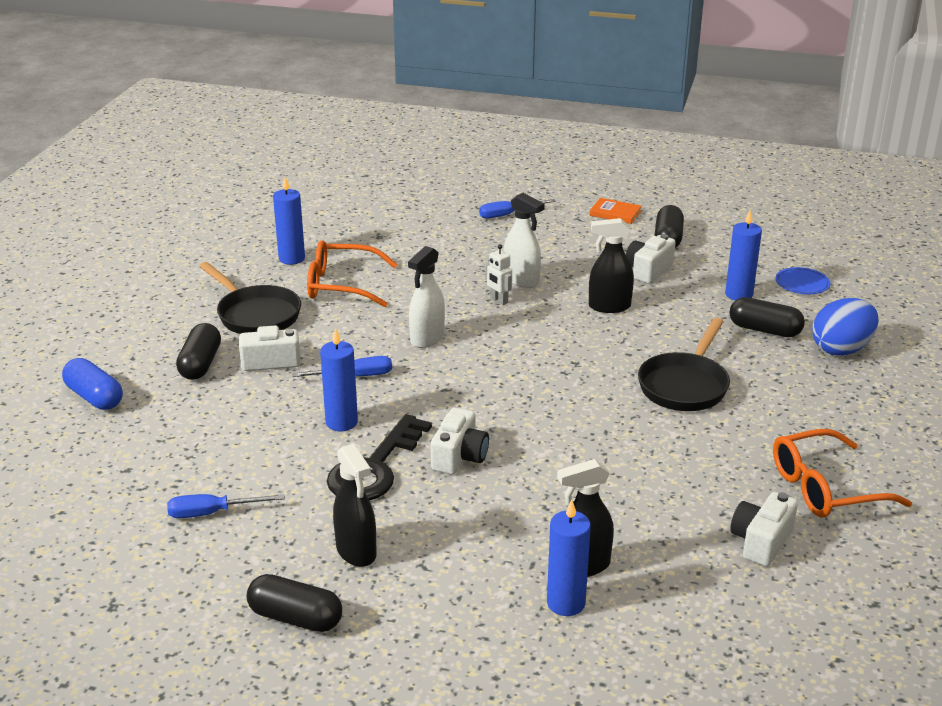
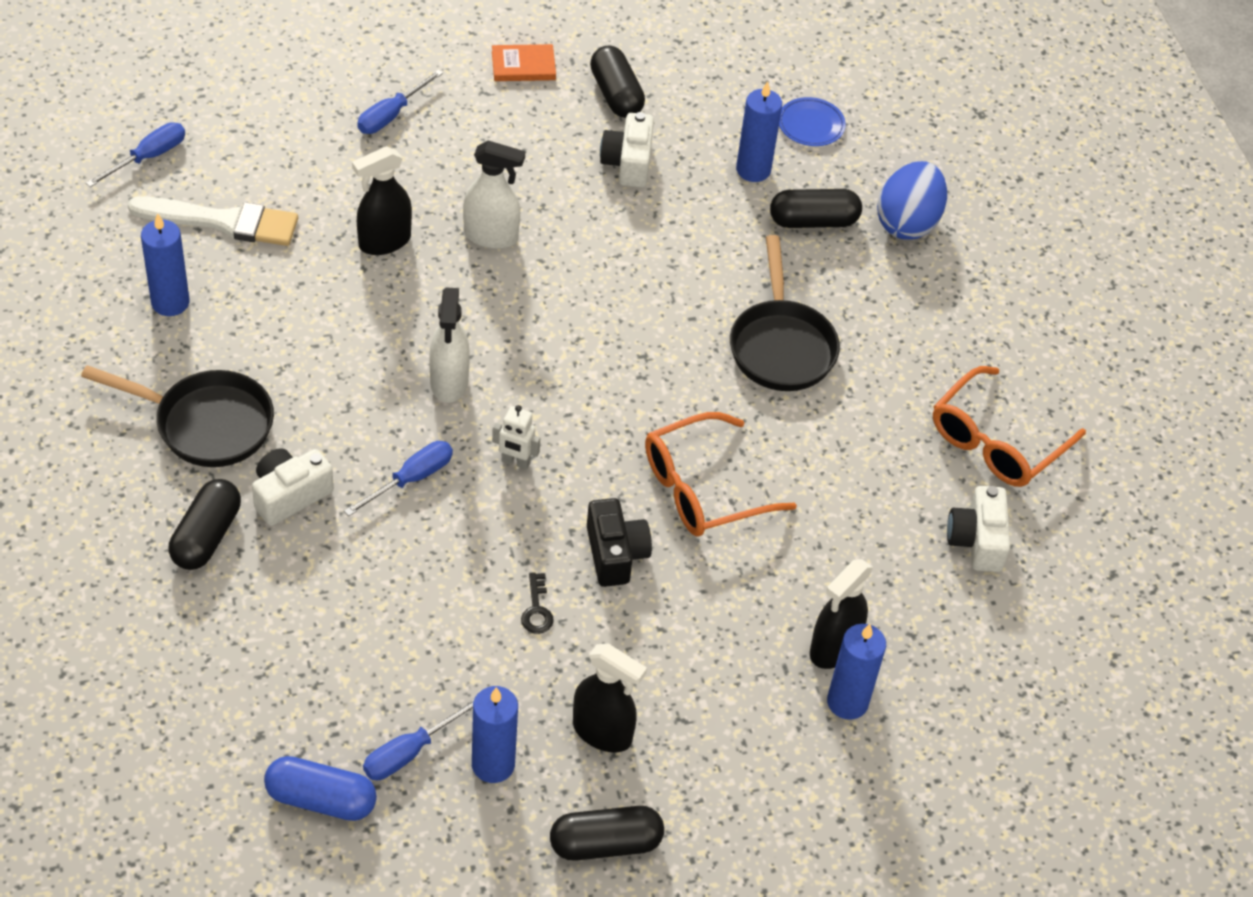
camera: 35 degrees left, 20 degrees up
blue capsule [62,358,123,410] -> blue capsule moved to [264,756,377,821]
black capsule [176,323,221,380] -> black capsule turned 45 degrees clockwise [169,479,241,570]
orange glasses [307,240,398,307] -> orange glasses moved to [645,412,797,537]
blue candle [320,328,358,431] -> blue candle moved to [472,686,518,783]
black key [327,414,432,501] -> black key [521,572,554,634], size x0.40
white camera [431,408,489,474] -> black camera [587,498,652,587]
white robot [485,244,512,305] -> white robot moved to [492,405,540,470]
black spray bottle [589,218,634,313] -> black spray bottle moved to [352,146,412,255]
none -> blue screwdriver [86,122,185,187]
none -> white brush [128,196,298,246]

